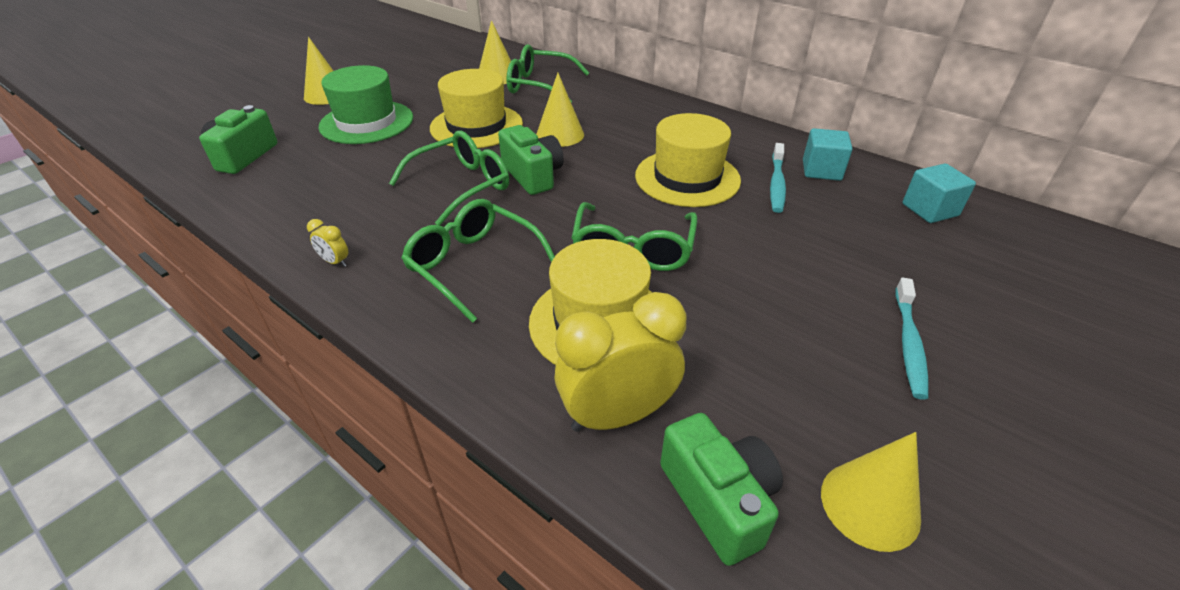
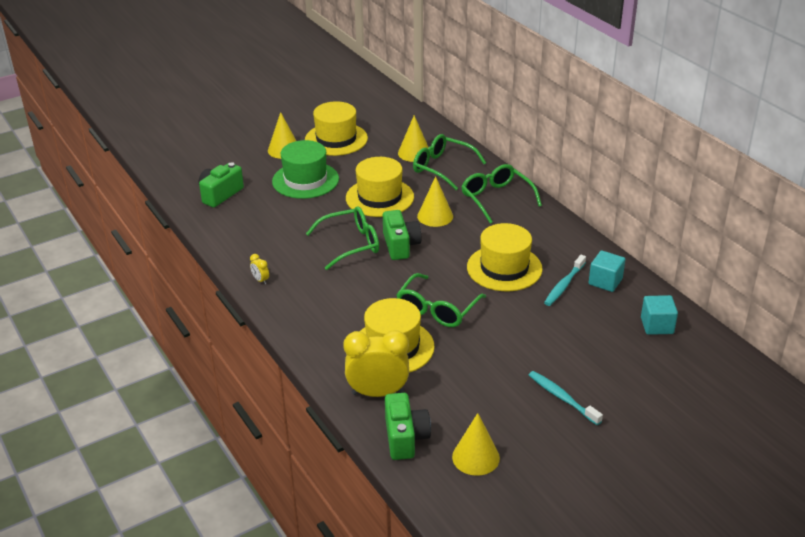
camera: 20 degrees right, 5 degrees down
green glasses [401,199,555,323] -> green glasses moved to [462,164,542,224]
turquoise toothbrush [896,277,928,400] -> turquoise toothbrush turned 105 degrees clockwise [529,371,603,425]
none -> yellow hat [305,101,368,156]

